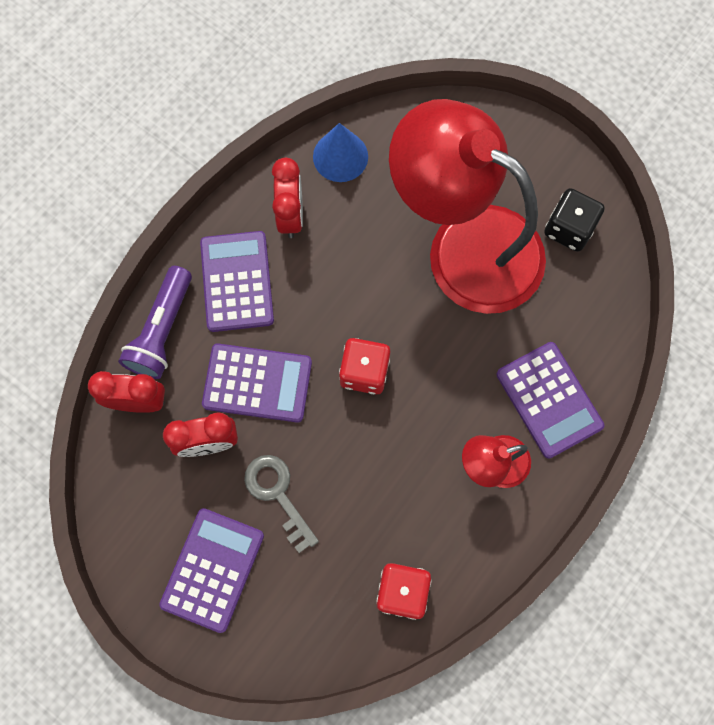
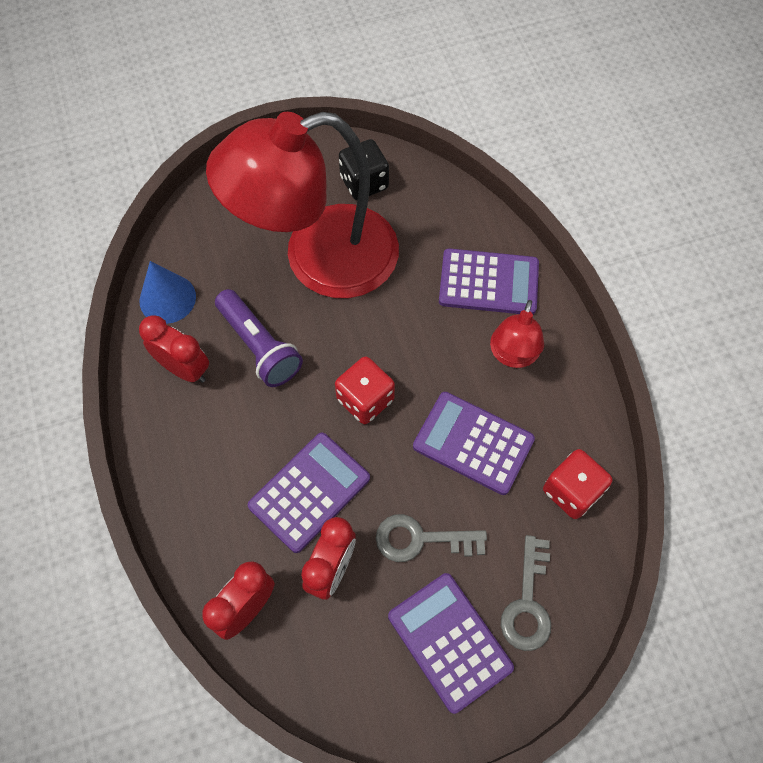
camera: 55 degrees left, 10 degrees down
purple flashlight [118,266,192,379] -> purple flashlight moved to [215,289,303,387]
purple calculator [200,231,274,332] -> purple calculator moved to [413,392,535,495]
none -> grey key [501,535,551,651]

